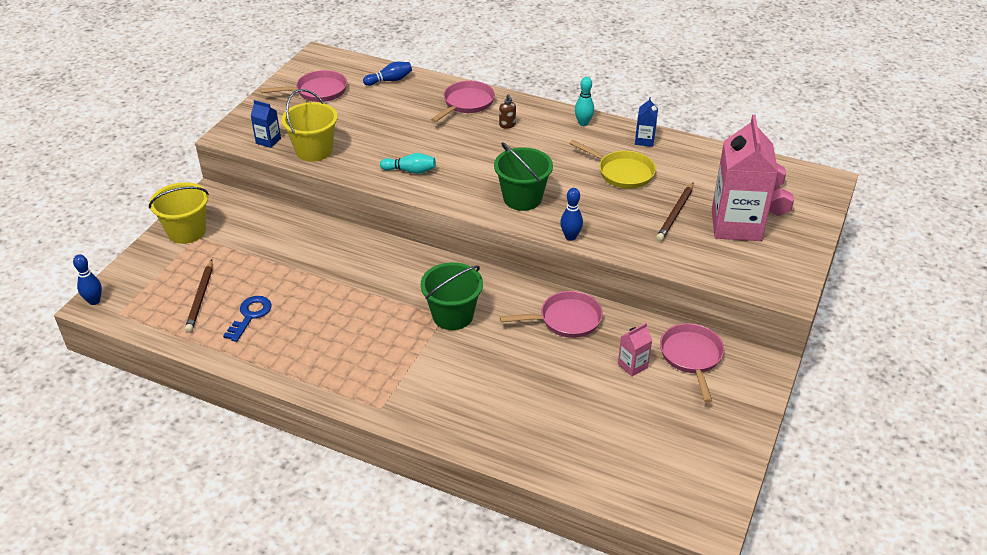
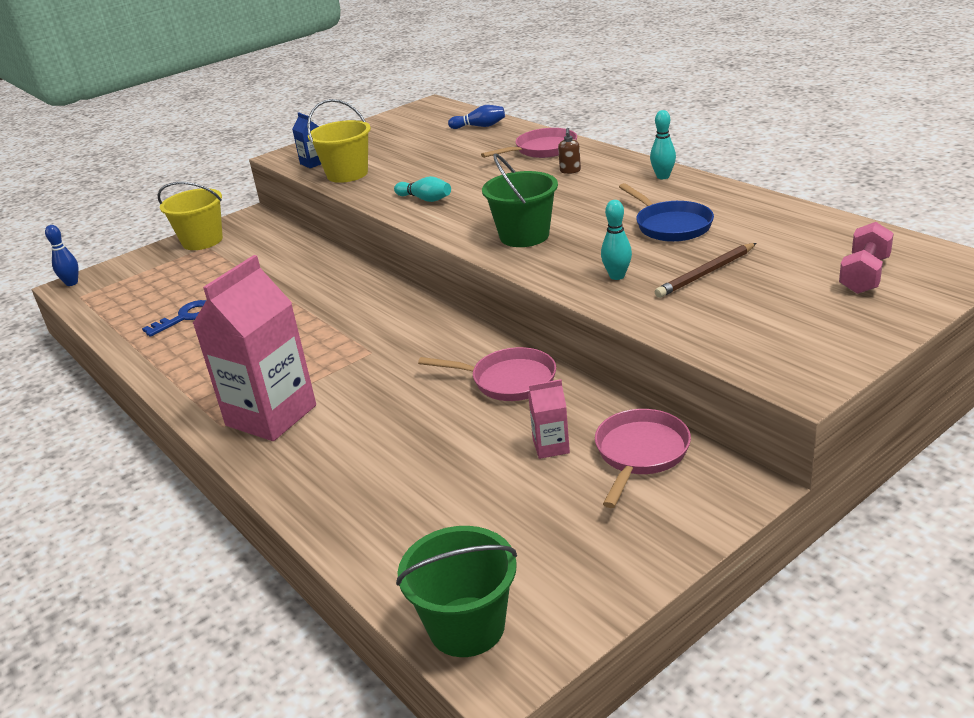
camera: 30 degrees right, 10 degrees down
brown pencil [185,260,213,332] -> none
pink pan [260,70,347,102] -> none
green bucket [420,262,483,330] -> green bucket moved to [396,526,517,657]
blue bowling pin [560,188,583,241] -> none
yellow pan [569,140,656,189] -> blue pan [619,183,714,242]
blue carton [635,97,658,147] -> none
pink carton [712,114,778,241] -> pink carton moved to [192,255,316,441]
none -> turquoise bowling pin [601,200,632,280]

